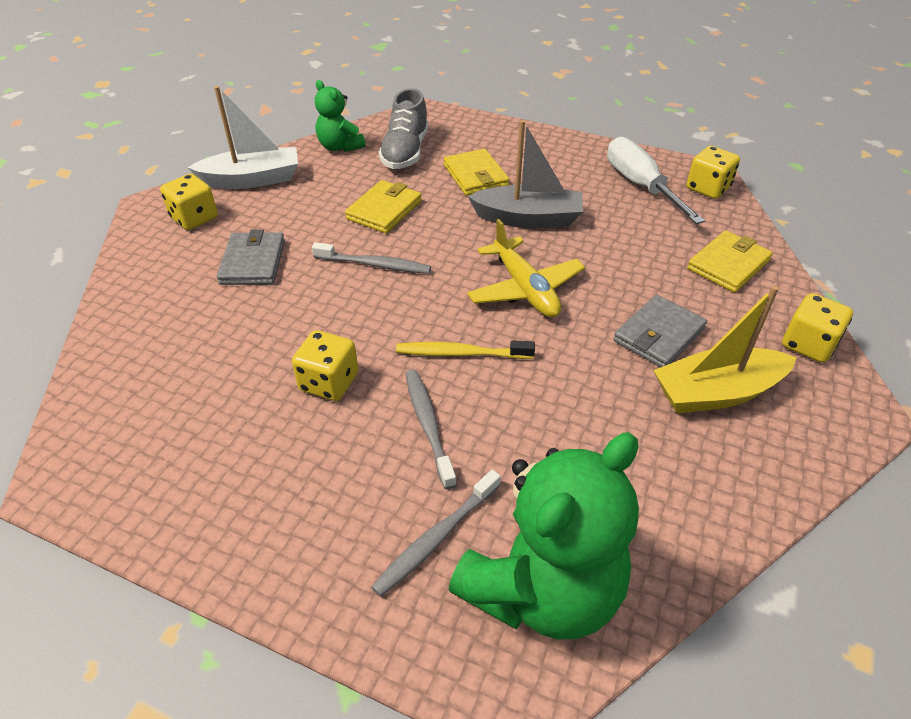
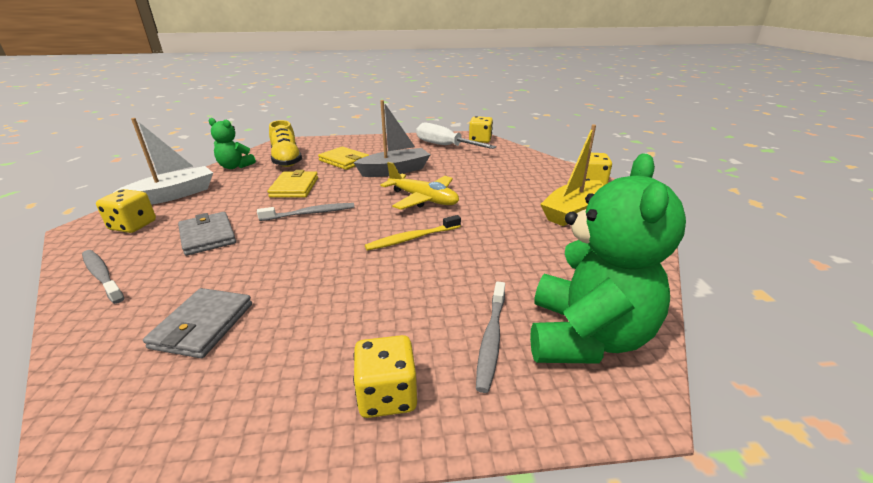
camera: 30 degrees left, 15 degrees down
yellow dice [292,330,358,401] -> yellow dice moved to [353,335,417,418]
grey shoe [379,88,429,169] -> yellow shoe [269,120,302,167]
grey toothbrush [405,369,457,489] -> grey toothbrush moved to [82,250,124,304]
grey wallet [613,294,707,367] -> grey wallet moved to [143,288,252,358]
yellow wallet [687,230,773,293] -> none

